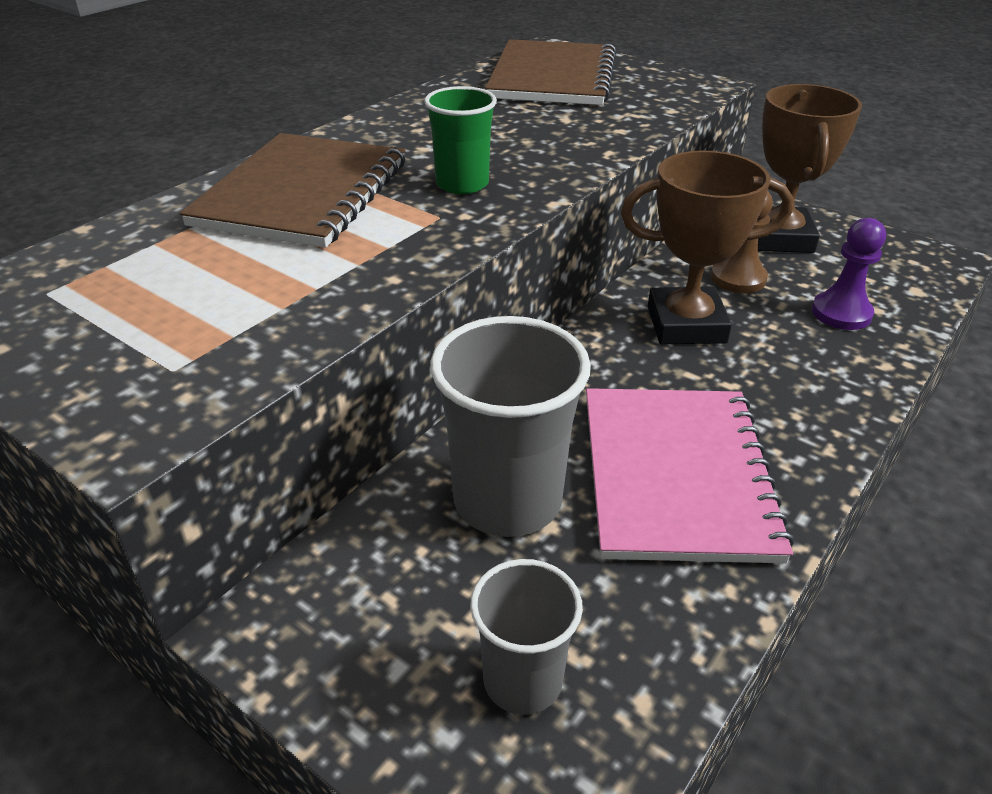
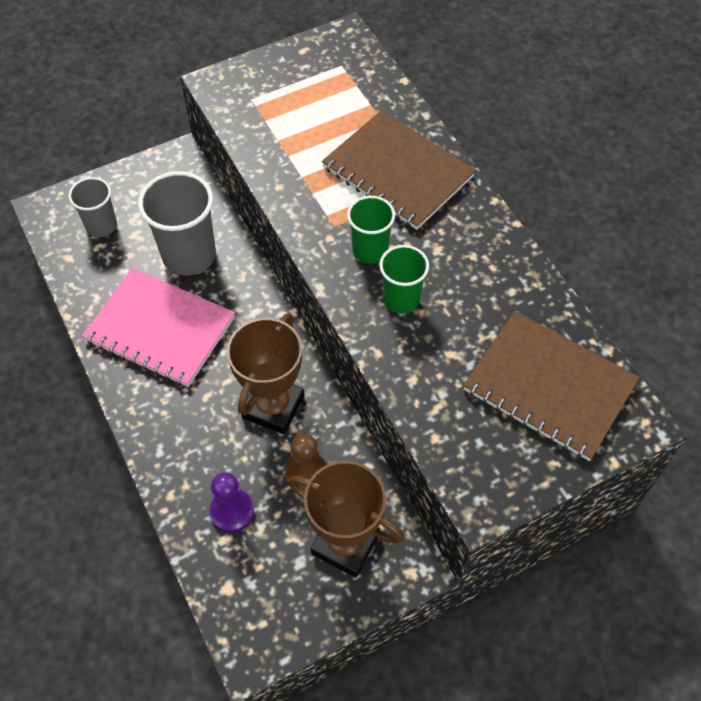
camera: 115 degrees right, 20 degrees up
none -> green cup [379,245,429,314]

